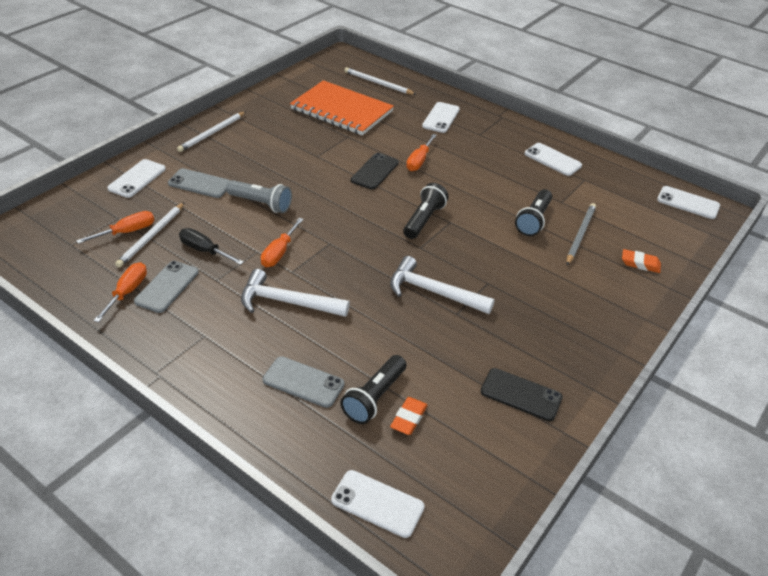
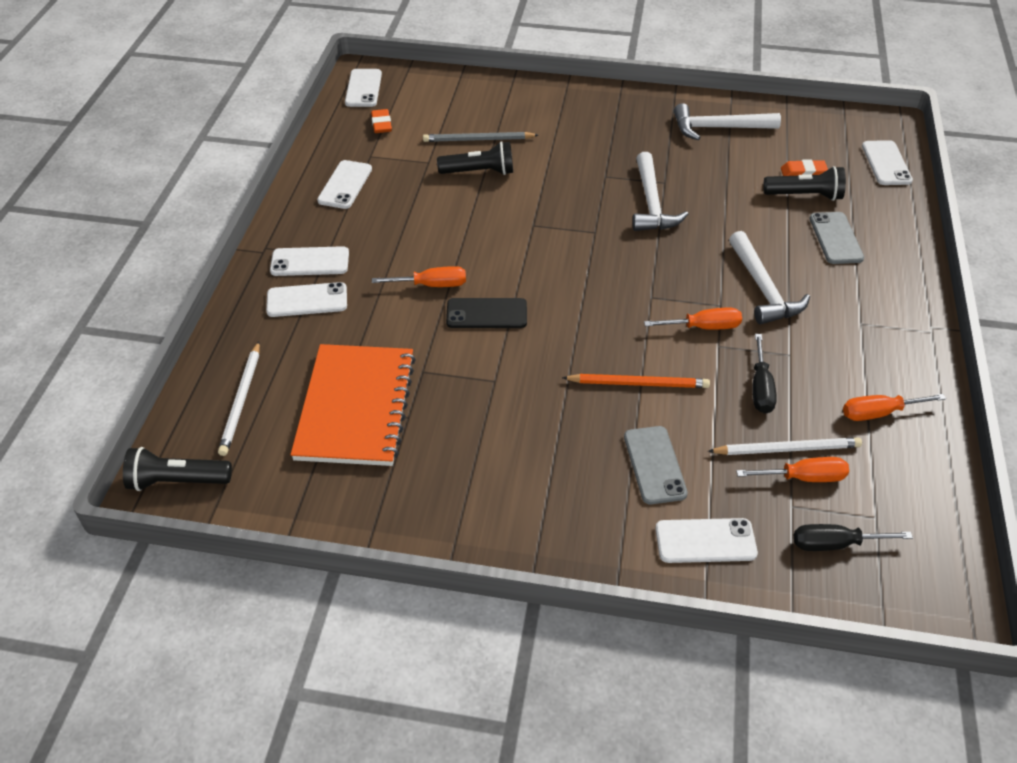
camera: 115 degrees left, 5 degrees up
orange screwdriver [76,211,155,244] -> orange screwdriver turned 150 degrees clockwise [736,457,849,482]
grey phone [134,261,199,313] -> none
white pencil [177,111,246,152] -> none
grey flashlight [226,180,292,213] -> orange pencil [562,374,710,388]
black flashlight [403,183,449,239] -> black flashlight moved to [123,447,232,491]
black phone [480,368,563,421] -> white hammer [674,103,781,140]
orange eraser [622,249,661,273] -> orange eraser moved to [371,109,392,133]
none -> white phone [270,246,349,276]
none -> black screwdriver [794,524,913,551]

